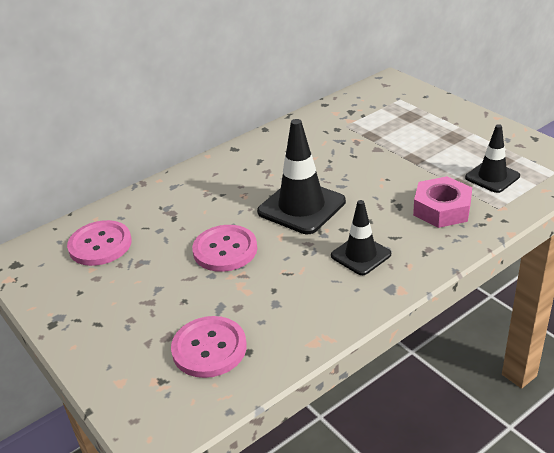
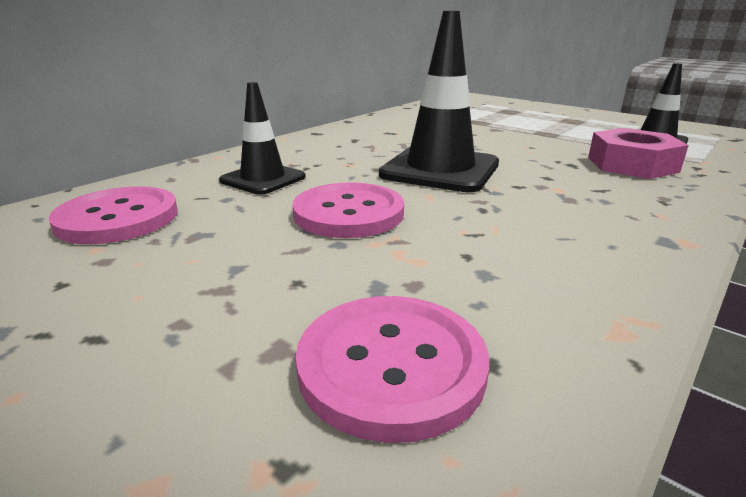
camera: 15 degrees left, 10 degrees down
black traffic cone [331,200,391,275] -> black traffic cone moved to [219,82,306,195]

